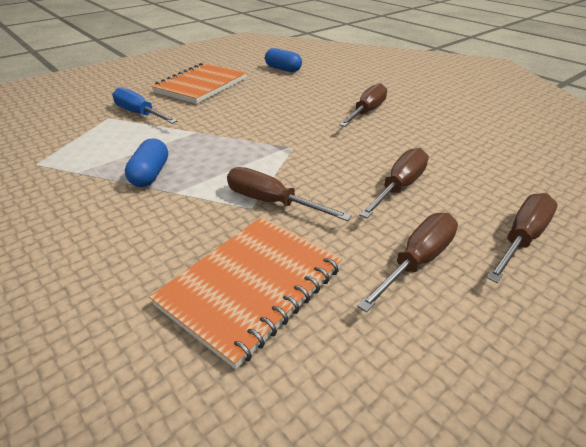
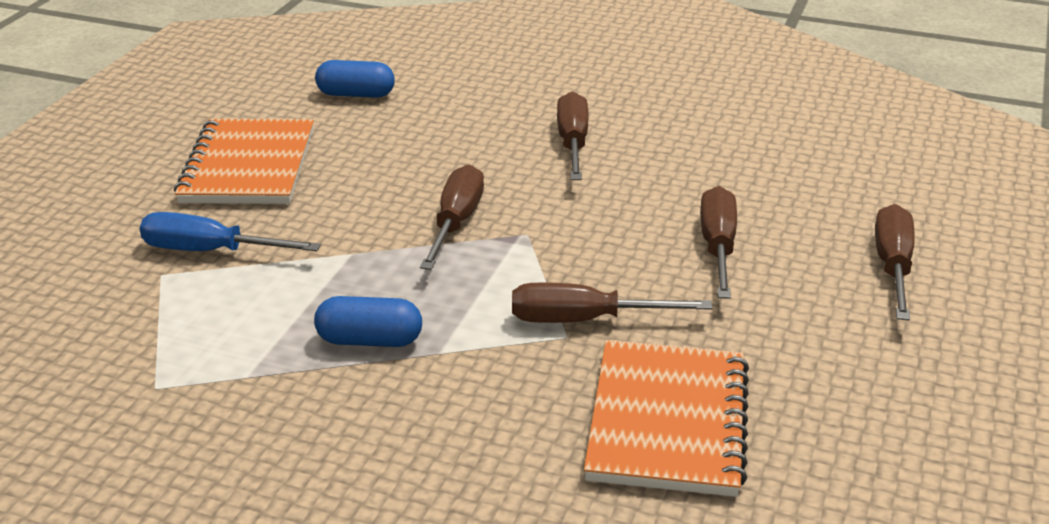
camera: 30 degrees left, 5 degrees down
blue capsule [125,139,168,187] -> blue capsule turned 60 degrees counterclockwise [314,296,422,347]
brown screwdriver [357,213,458,312] -> brown screwdriver moved to [420,164,484,270]

